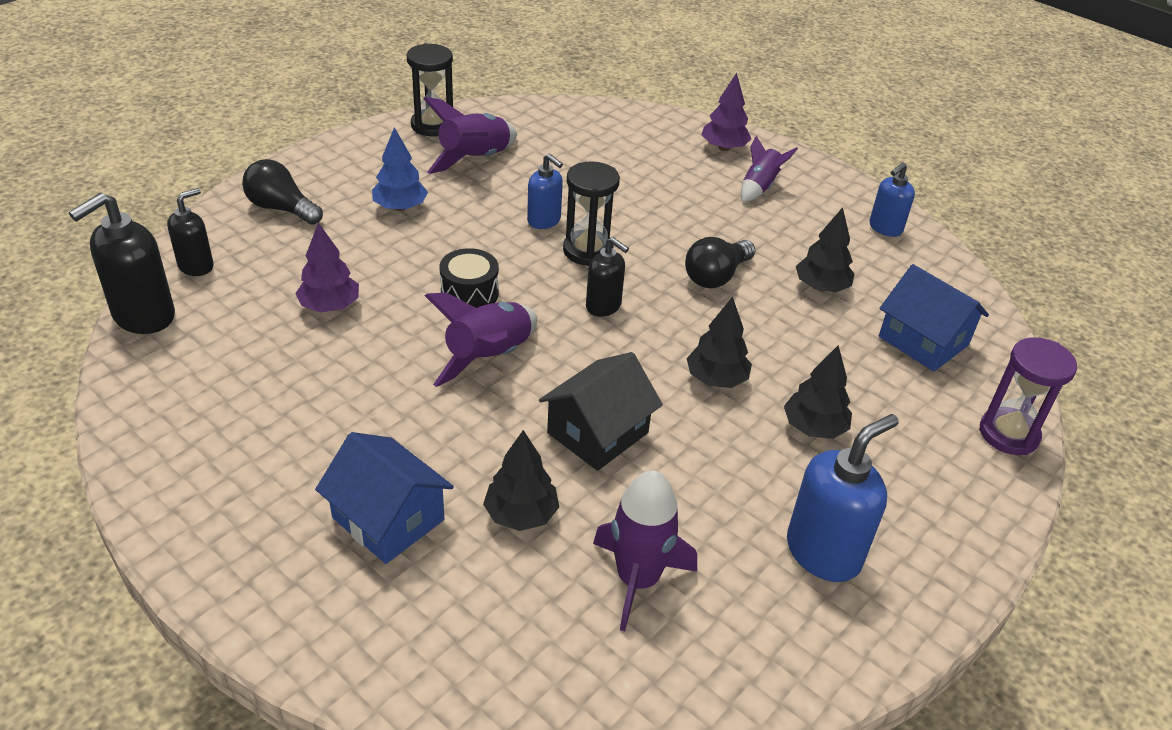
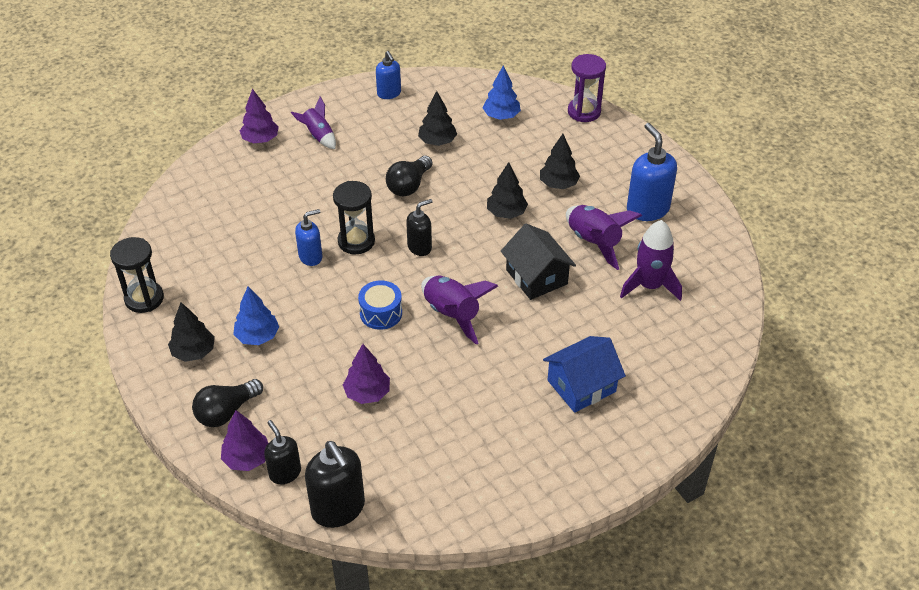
camera: 70 degrees left, 5 degrees up
purple rocket [424,97,517,174] -> purple rocket moved to [566,205,642,270]
black drum [440,248,499,308] -> blue drum [358,281,402,330]
black tree [483,430,559,531] -> black tree moved to [168,302,215,362]
black light bulb [685,237,756,288] -> black light bulb turned 60 degrees clockwise [386,156,433,196]
blue house [879,264,989,371] -> blue tree [483,66,521,120]
none -> purple tree [221,410,268,471]

